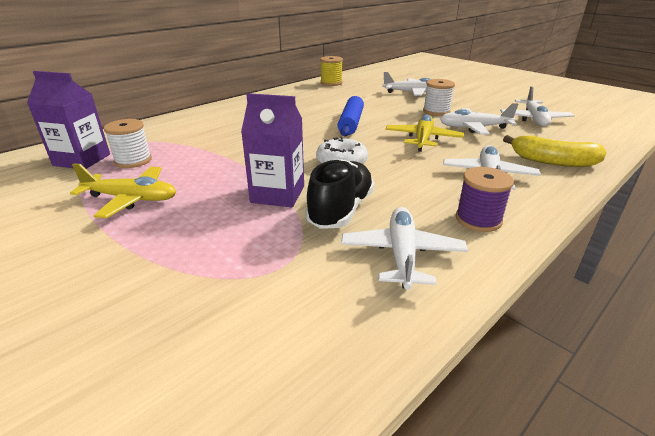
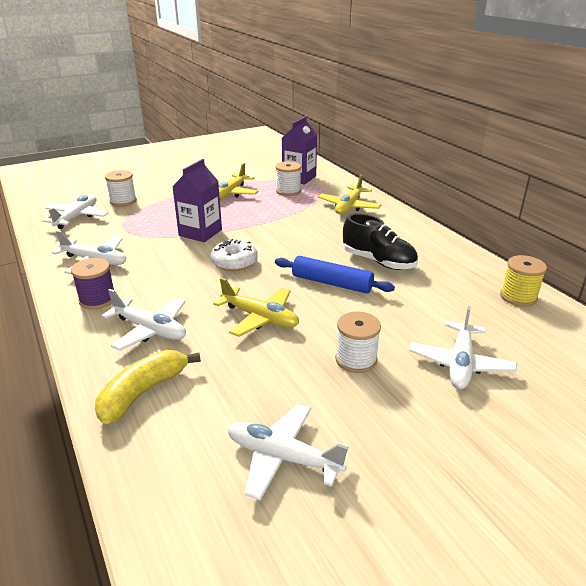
camera: 105 degrees right, 0 degrees up
black shoe [305,159,375,229] -> black shoe moved to [343,213,418,270]
white plane [440,103,518,135] -> white plane moved to [43,195,108,229]
none -> white spool [105,170,137,207]
none -> yellow plane [318,174,381,214]

